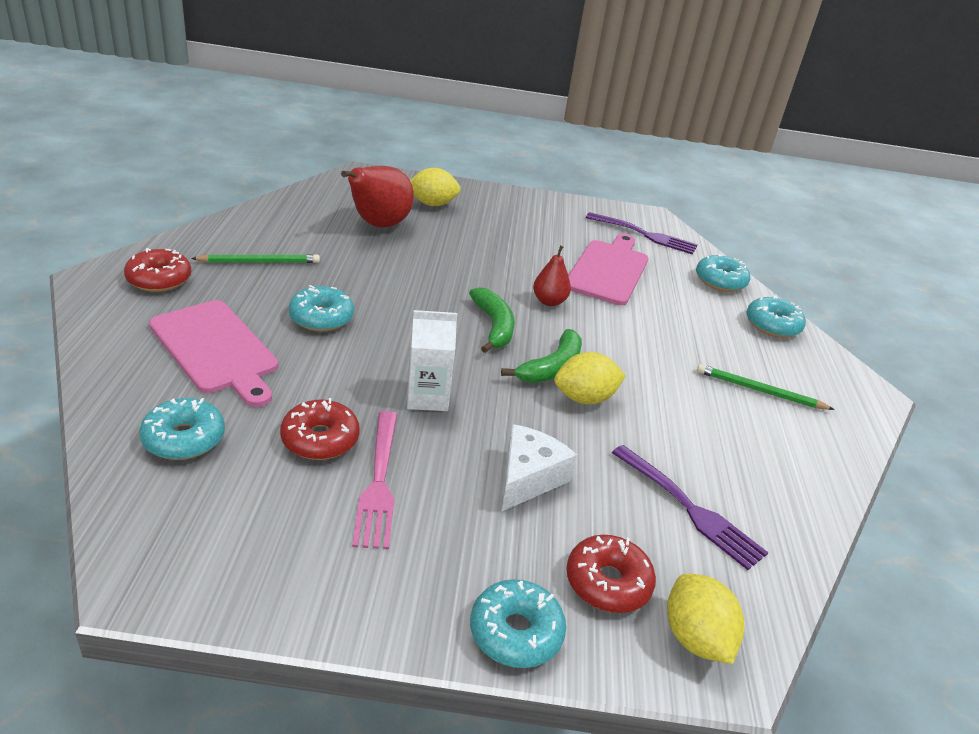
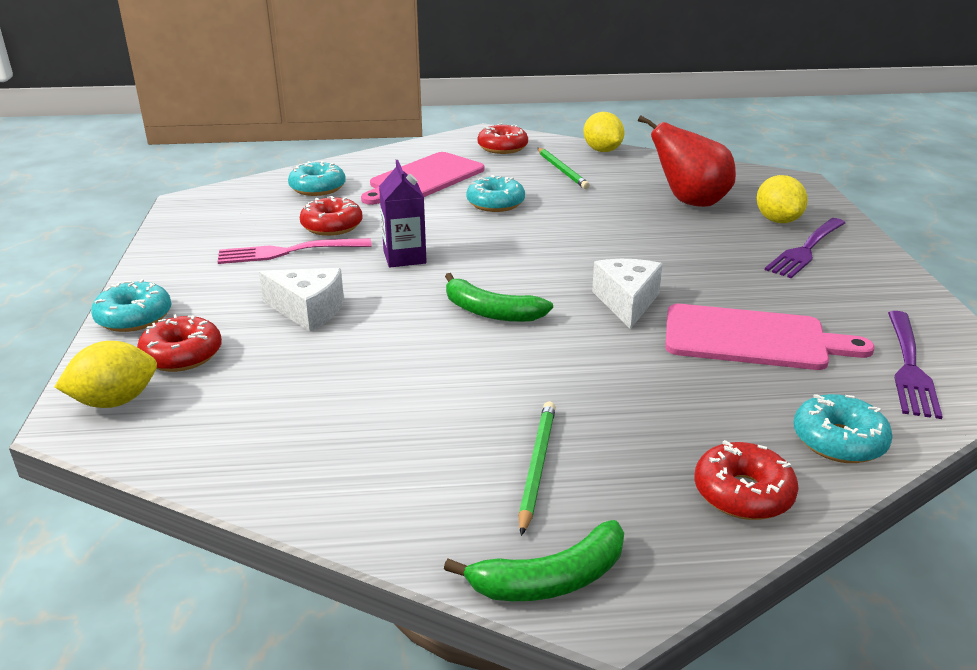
camera: 85 degrees right, 5 degrees down
white carton [407,310,457,411] -> purple carton [379,160,427,267]
green banana [469,287,515,353] -> green banana moved to [444,520,624,601]
red pear [533,245,571,306] -> white cheese [592,259,663,329]
yellow lemon [554,352,626,404] -> yellow lemon moved to [583,112,625,152]
purple fork [612,445,768,570] -> purple fork moved to [765,218,845,278]
turquoise donut [746,296,806,338] -> red donut [694,440,799,520]

